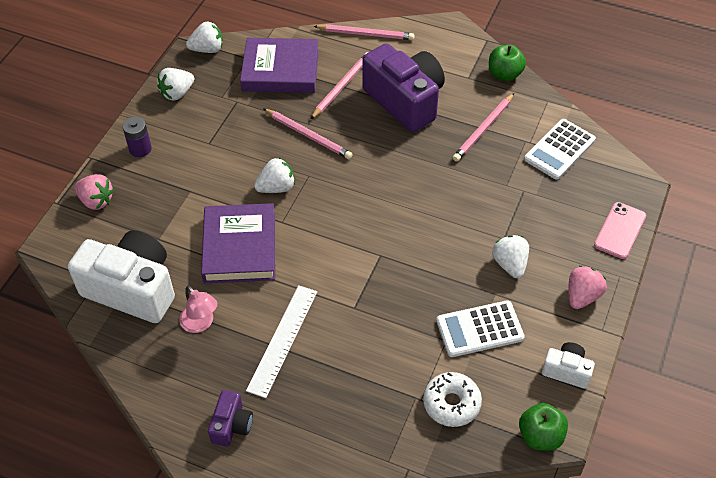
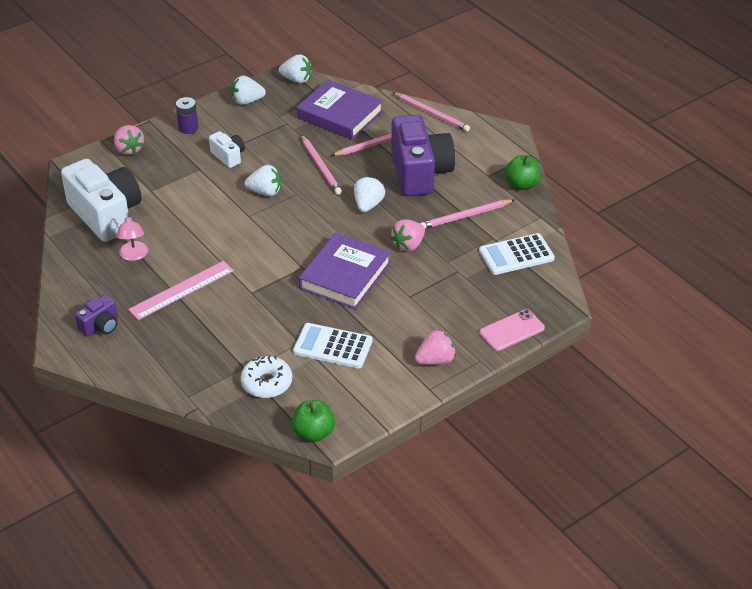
camera: 30 degrees right, 10 degrees down
purple book [201,203,275,283] -> purple book moved to [299,233,391,309]
white ruler [246,285,317,398] -> pink ruler [128,261,234,320]
white strawberry [492,235,529,278] -> white strawberry moved to [354,176,385,212]
white camera [542,342,595,389] -> white camera moved to [209,131,245,168]
none -> pink strawberry [391,219,425,252]

